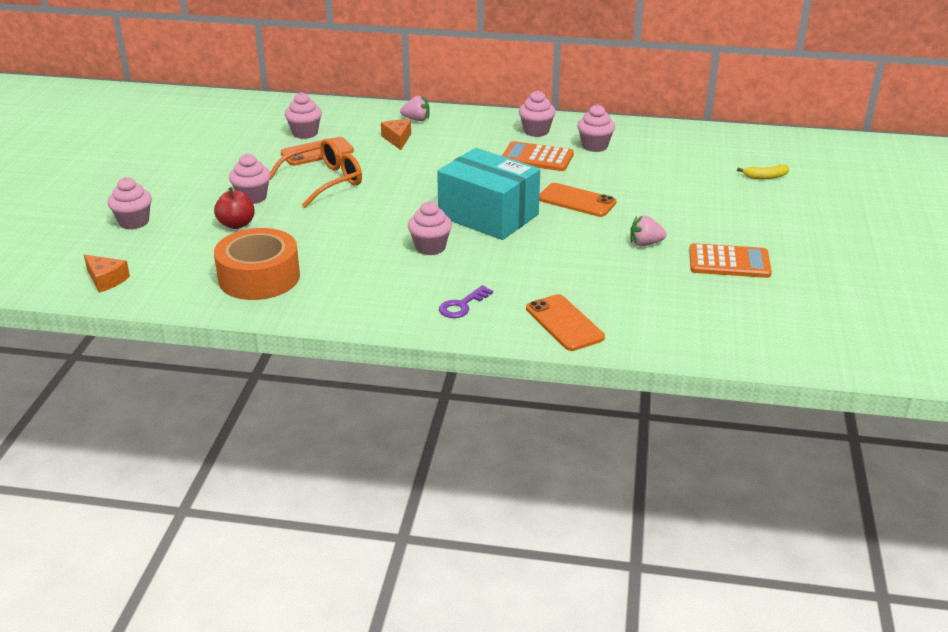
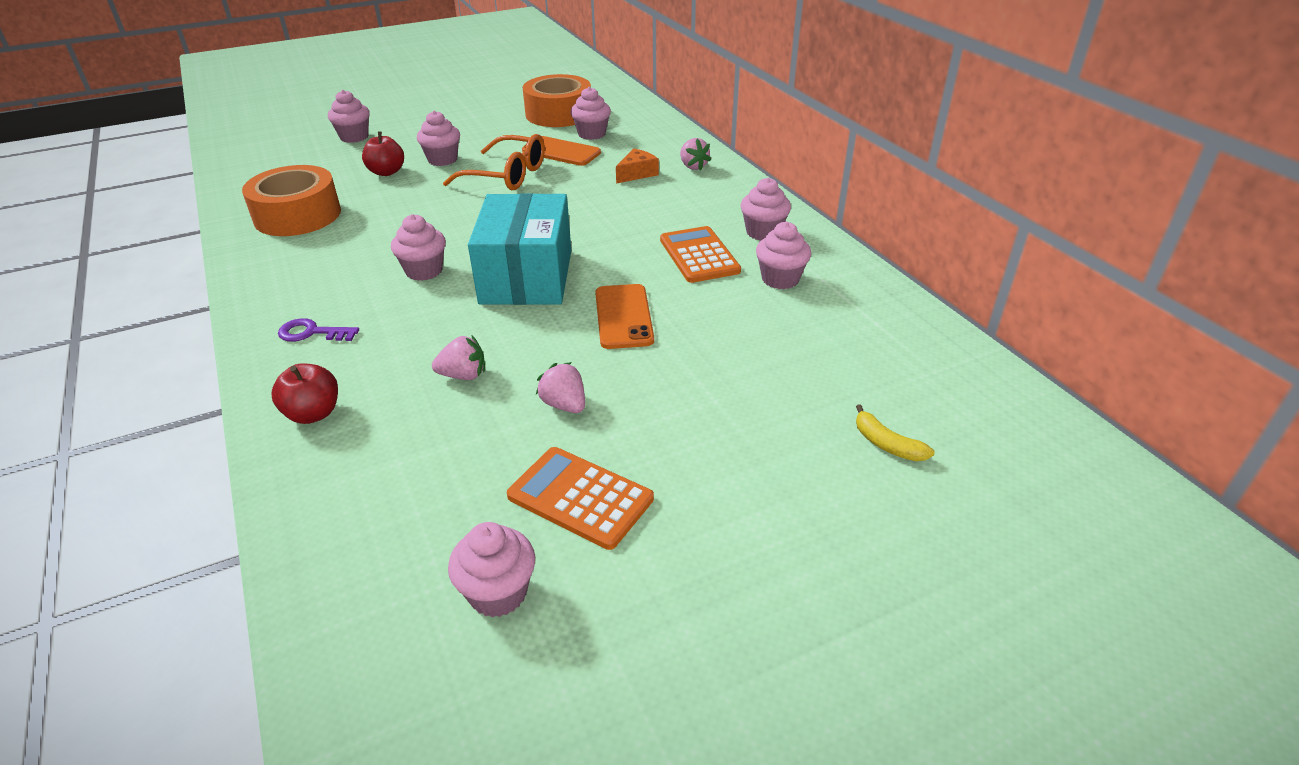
camera: 55 degrees right, 5 degrees up
orange cheese [84,255,130,293] -> none
orange phone [526,294,605,351] -> red apple [271,363,338,424]
orange calculator [689,243,772,278] -> orange calculator turned 150 degrees clockwise [507,447,654,550]
none -> pink strawberry [432,336,485,380]
none -> pink cupcake [448,522,535,617]
none -> orange tape [523,74,591,127]

